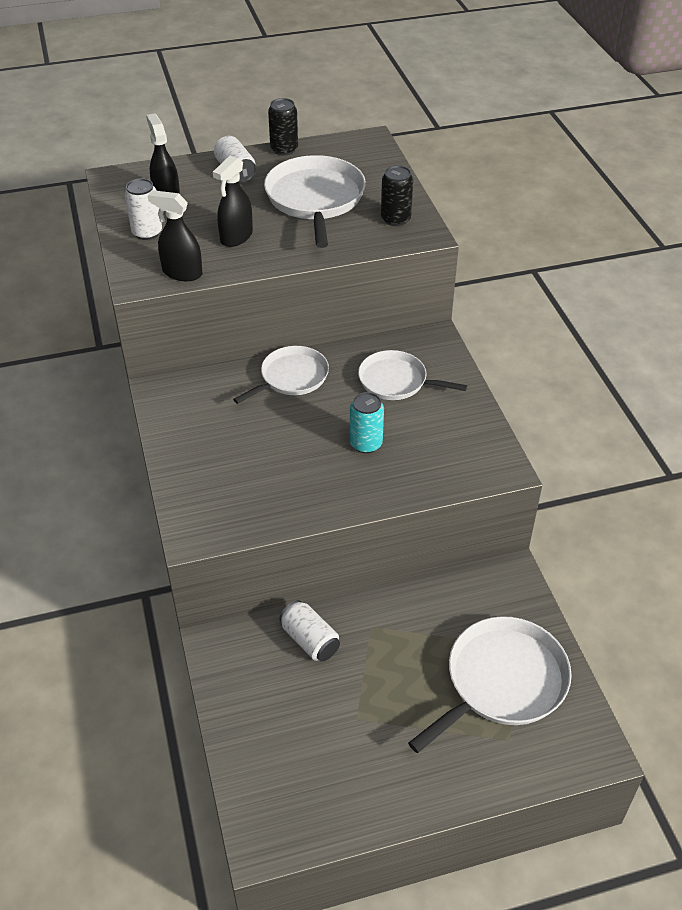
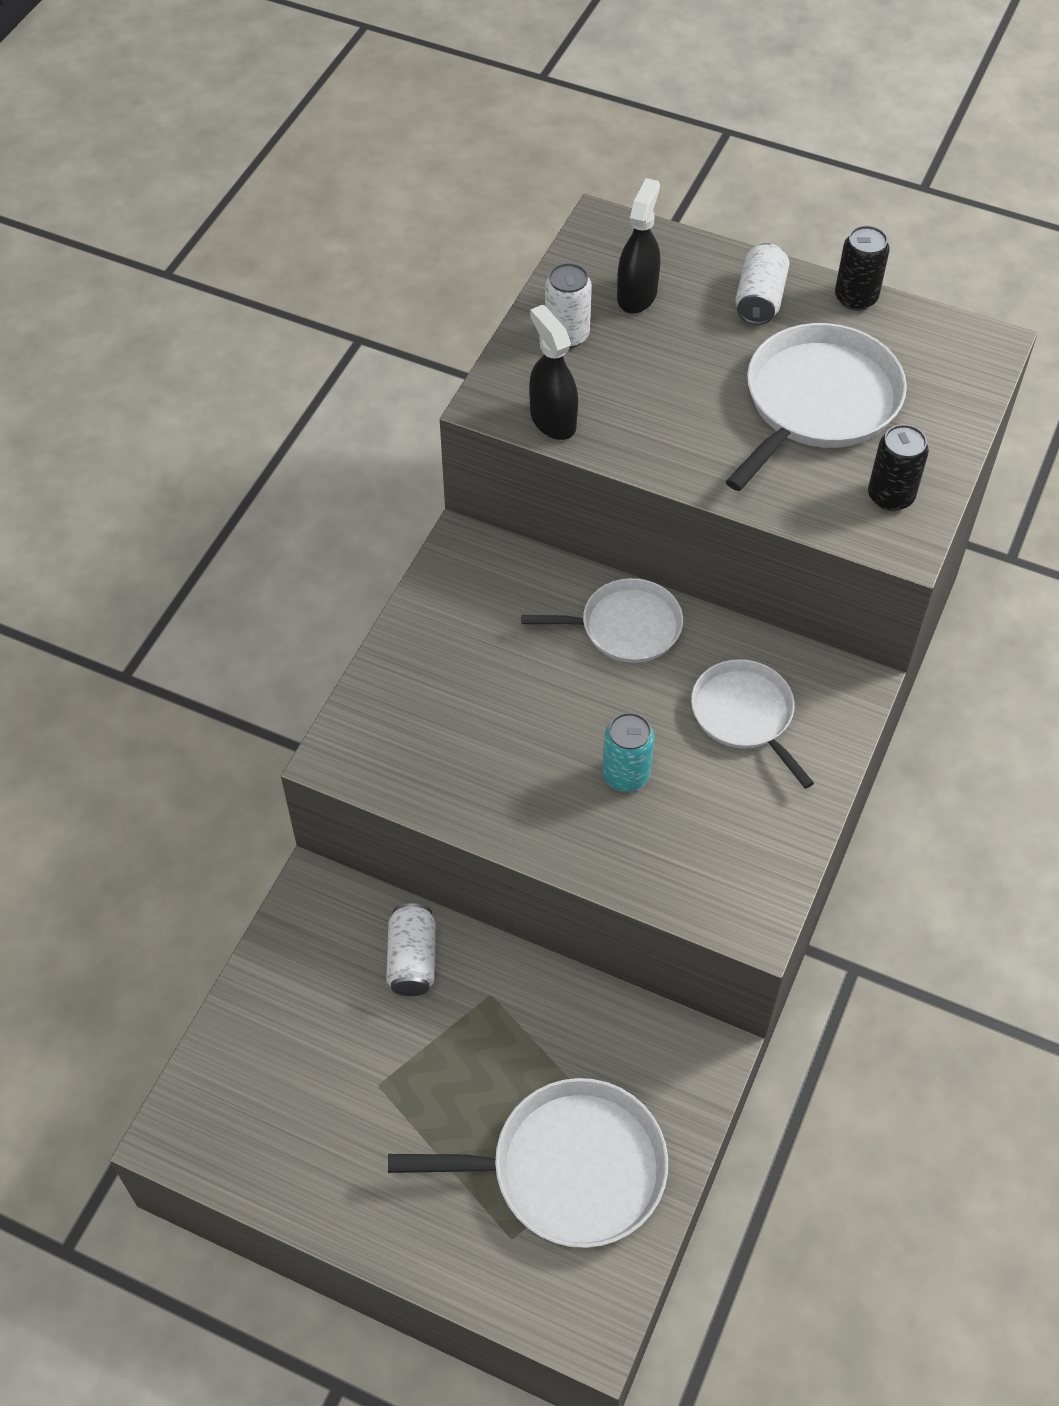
camera: 40 degrees right, 10 degrees up
black spray bottle [213,156,253,247] -> none

